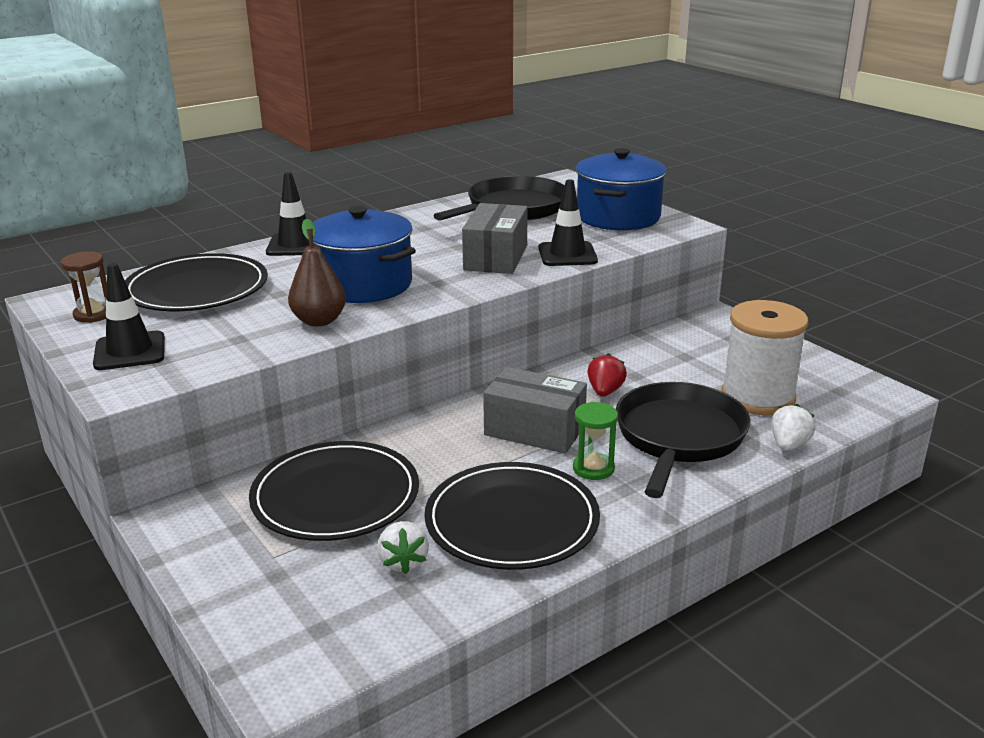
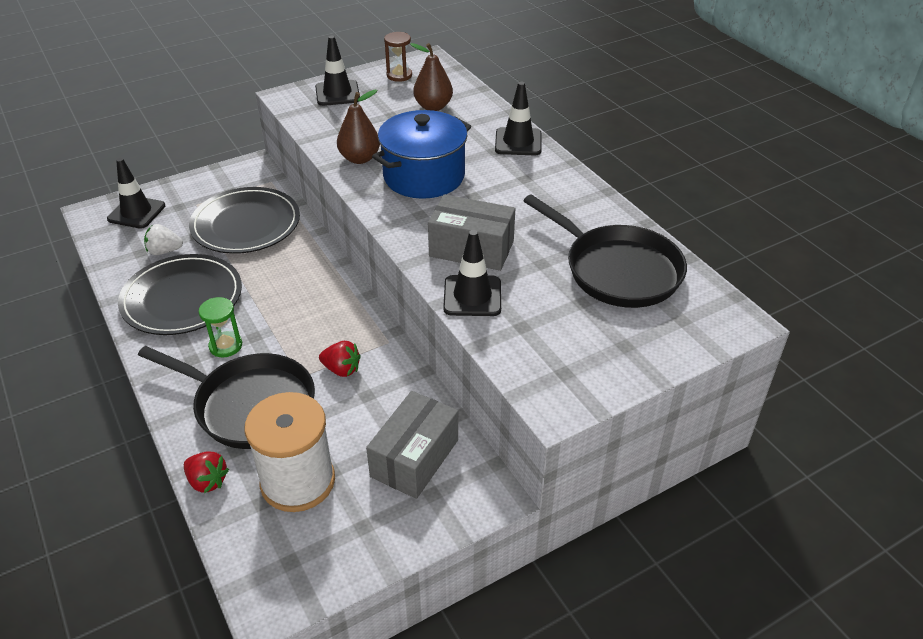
camera: 95 degrees right, 15 degrees up
black plate [125,253,268,311] -> brown pear [410,43,453,111]
grey box [483,367,587,454] -> grey box moved to [366,391,458,499]
blue pot [576,148,667,230] -> none
white strawberry [771,404,816,451] -> red strawberry [184,452,229,493]
none -> black traffic cone [107,158,165,229]

